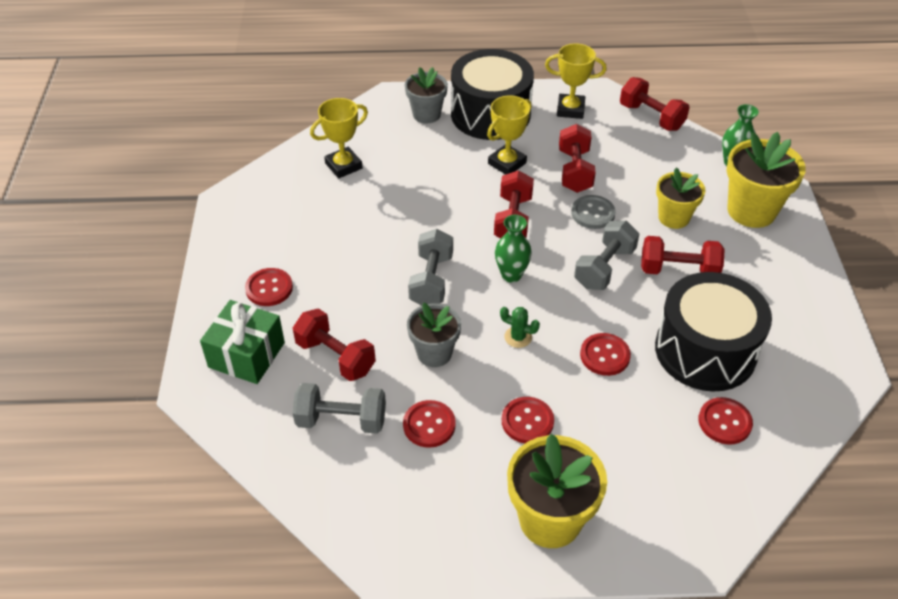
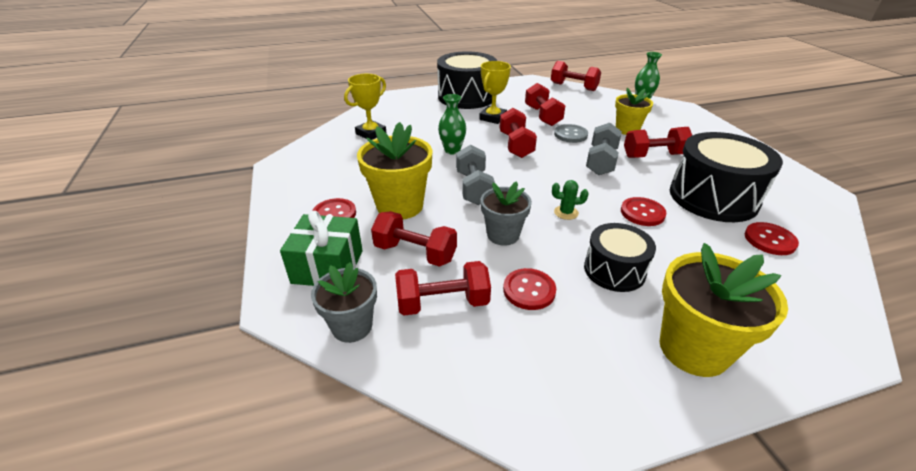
camera: 15 degrees left, 10 degrees down
grey dumbbell [292,383,386,434] -> red dumbbell [395,261,491,316]
grey flower pot [405,67,448,123] -> grey flower pot moved to [311,262,377,343]
green vase [495,215,532,283] -> green vase moved to [438,94,466,155]
red button [502,397,554,443] -> black drum [584,223,656,292]
yellow trophy [545,43,607,119] -> none
yellow flower pot [727,132,806,228] -> yellow flower pot moved to [357,122,433,219]

